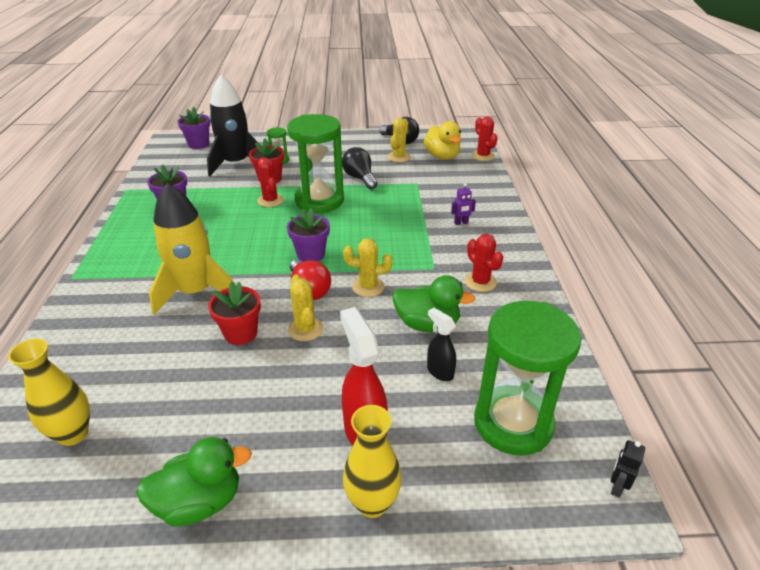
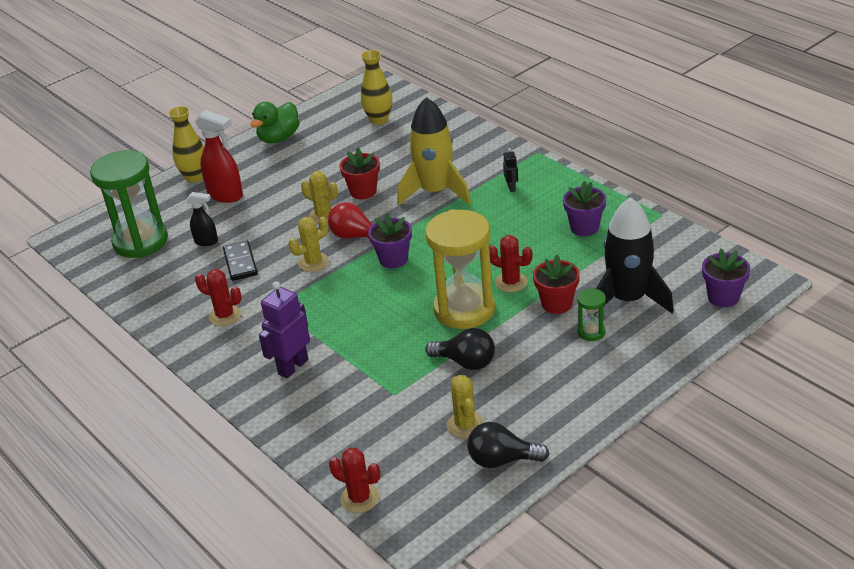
camera: 145 degrees right, 0 degrees up
green hourglass [287,114,344,213] -> yellow hourglass [425,209,495,329]
green duck [393,275,475,332] -> black domino [223,241,258,281]
yellow duck [424,121,461,160] -> none
purple robot [451,183,476,225] -> purple robot [259,281,310,378], size x1.98
black robot [611,440,645,498] -> black robot moved to [503,148,518,192]

